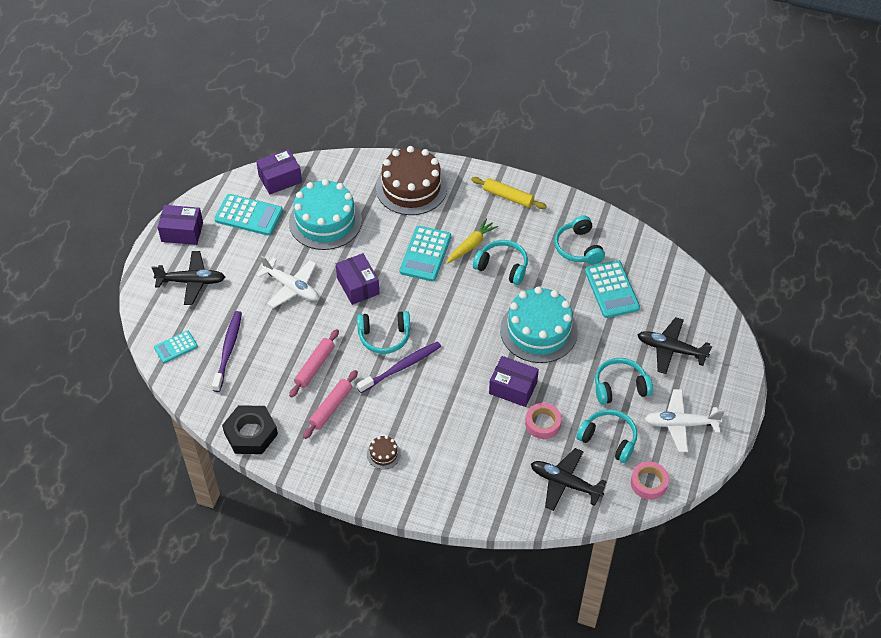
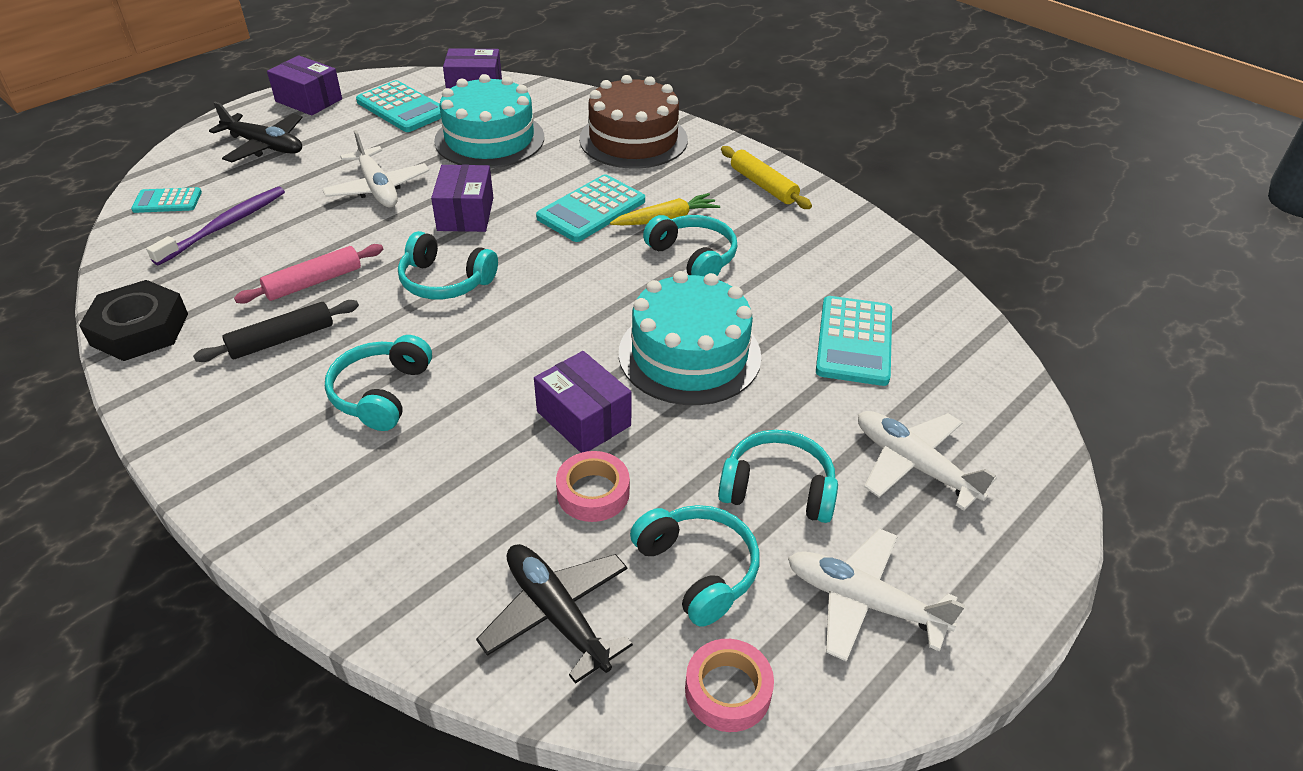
camera: 25 degrees right, 10 degrees down
pink rolling pin [303,370,358,439] -> black rolling pin [193,300,359,362]
purple toothbrush [357,341,441,393] -> none
brown cake [367,436,401,469] -> none
turquoise headphones [554,215,605,265] -> turquoise headphones moved to [325,335,432,431]
black plane [638,317,712,374] -> white plane [858,411,997,511]

